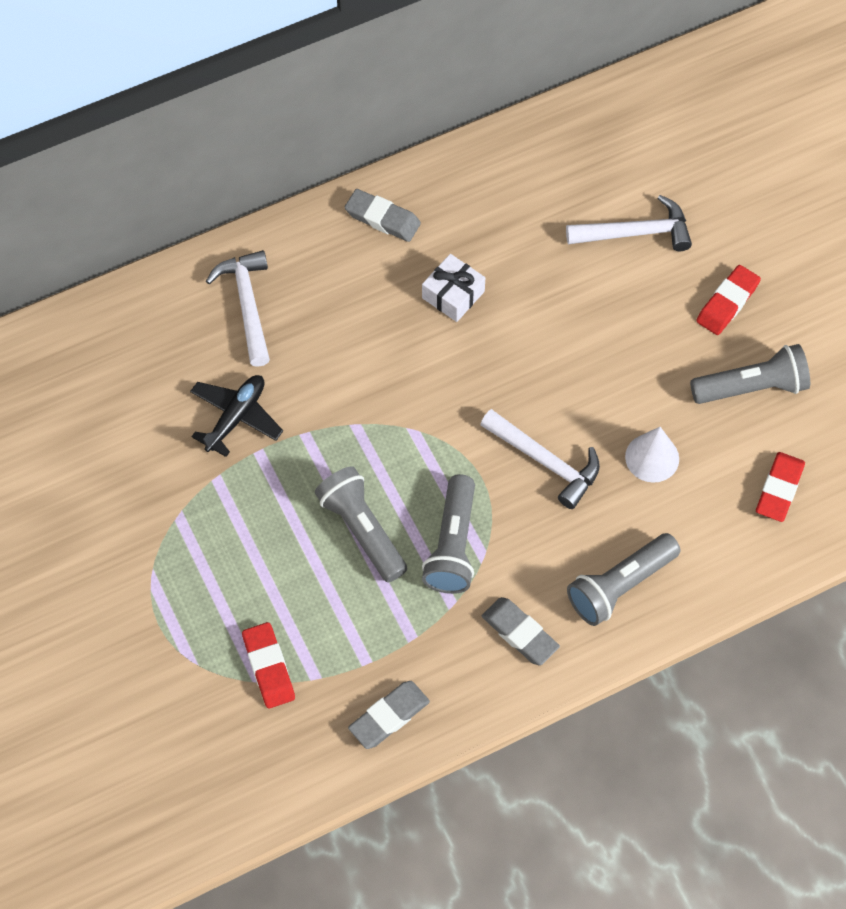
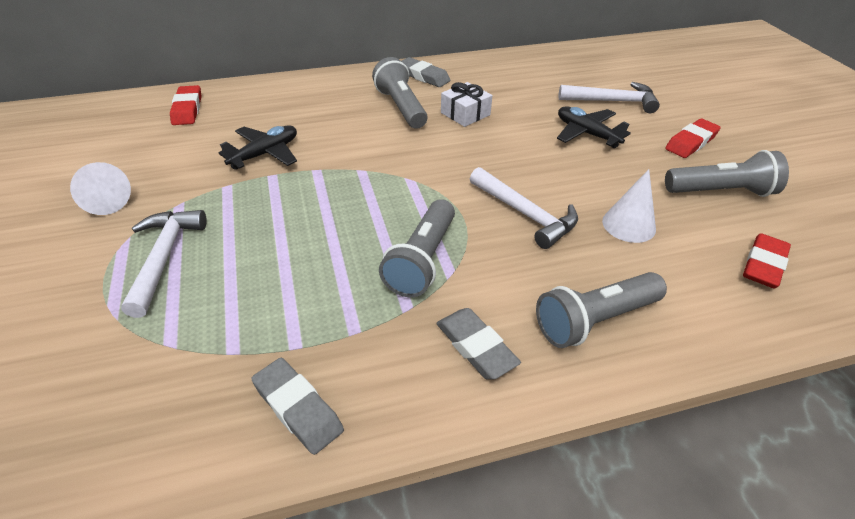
camera: 10 degrees right, 20 degrees down
white hammer [206,250,270,367] -> white hammer moved to [121,210,207,318]
red eraser [242,622,295,709] -> red eraser moved to [170,85,202,125]
grey flashlight [315,466,407,582] -> grey flashlight moved to [372,57,428,129]
grey eraser [348,681,430,749] -> grey eraser turned 75 degrees clockwise [251,358,344,455]
none -> white cone [70,162,131,215]
none -> black plane [557,106,631,148]

